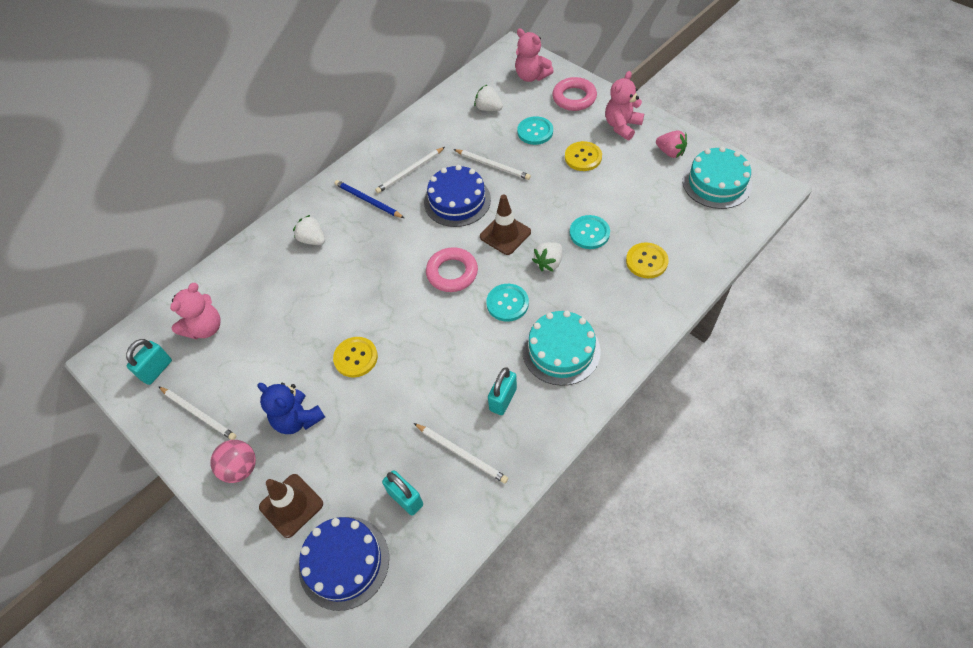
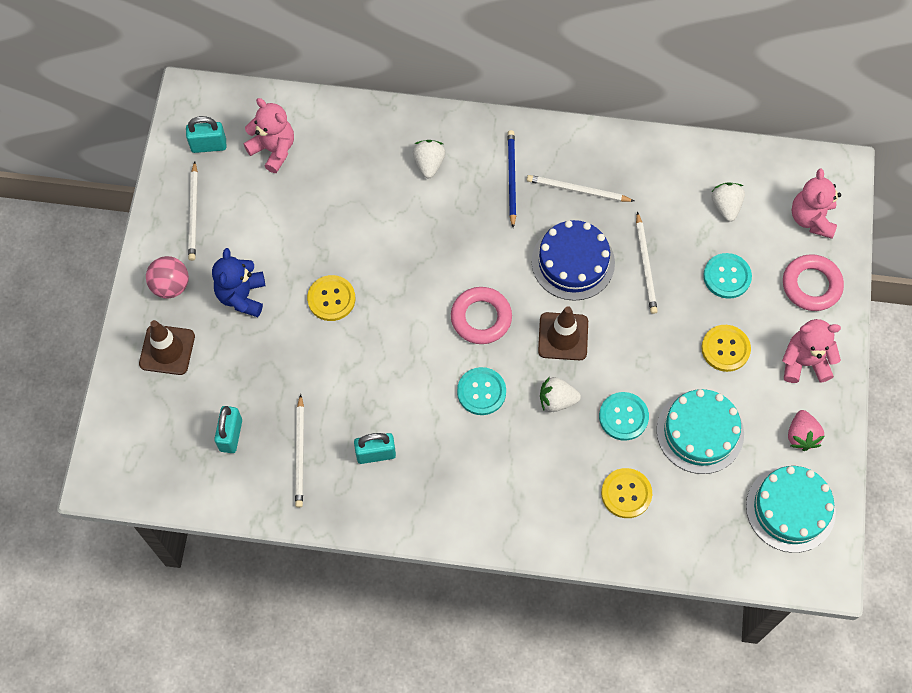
camera: 50 degrees right, 10 degrees up
pink teddy bear [170,283,220,339] -> pink teddy bear turned 135 degrees counterclockwise [244,98,294,173]
blue cake [299,517,389,611] -> none
turquoise cake [522,311,601,386] -> turquoise cake moved to [656,389,744,474]

